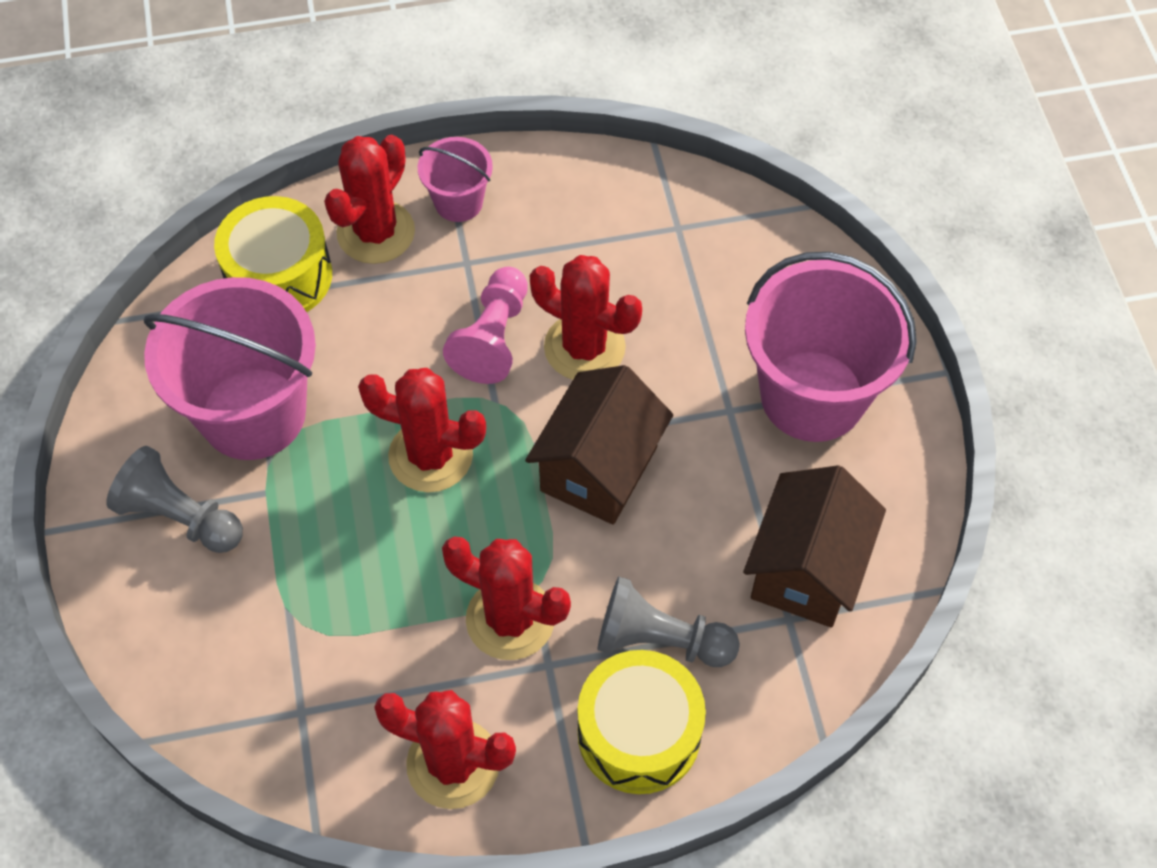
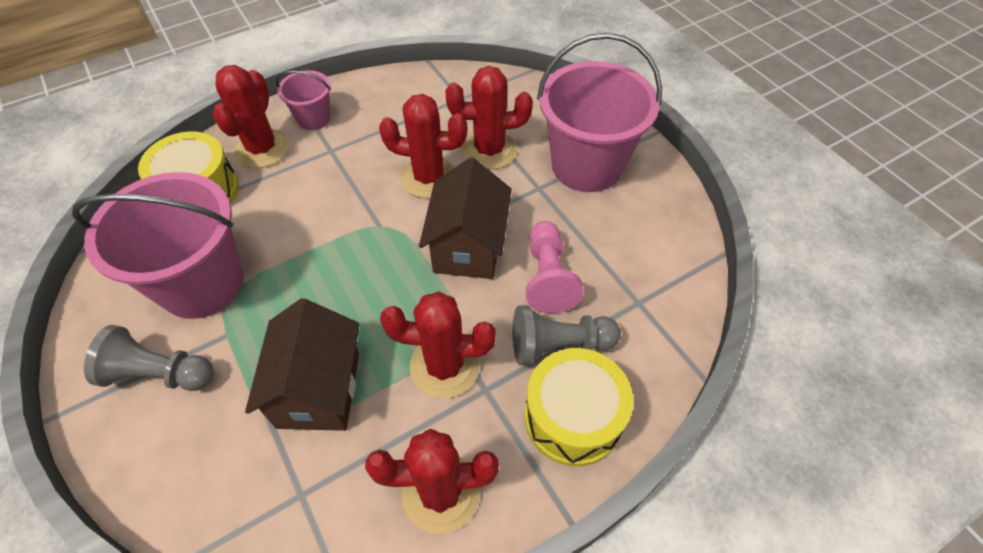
camera: 20 degrees left, 5 degrees down
red cactus [358,368,486,492] -> red cactus moved to [445,66,533,169]
pink pawn [443,267,528,384] -> pink pawn moved to [526,221,584,313]
brown house [743,465,886,627] -> brown house moved to [245,299,360,431]

